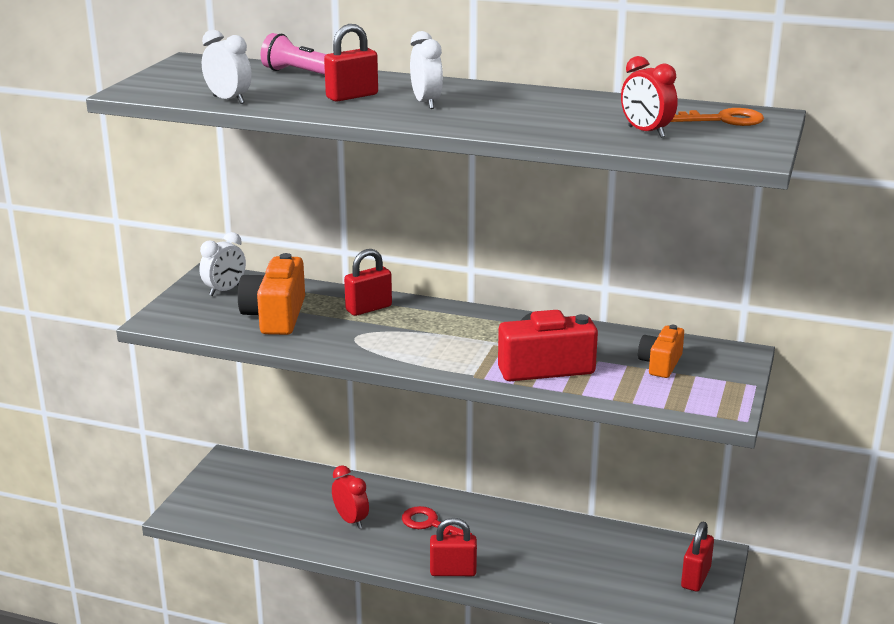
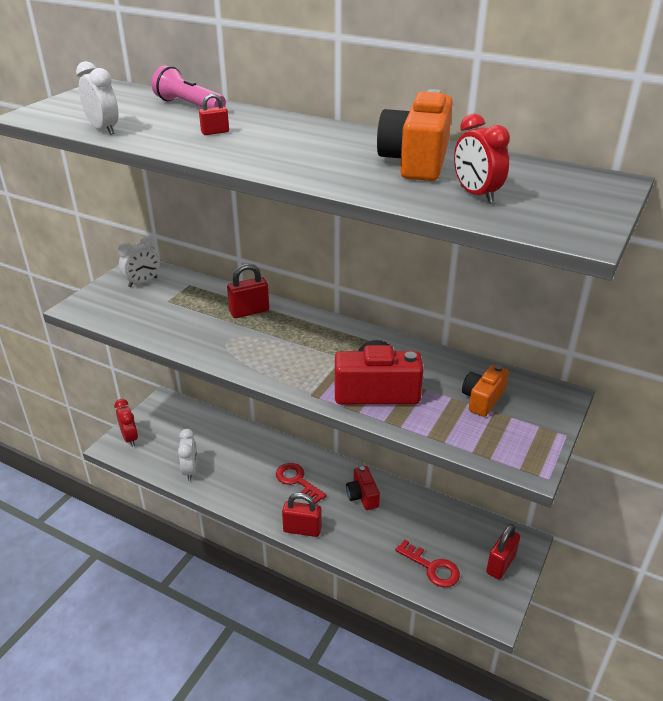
camera: 10 degrees right, 10 degrees up
orange camera [238,253,305,335] -> orange camera moved to [377,89,453,181]
red padlock [324,24,378,102] -> red padlock [199,93,229,135], size x0.56
red clock [332,465,369,529] -> red clock moved to [114,399,138,447]
white clock [410,31,443,109] -> white clock moved to [178,429,197,481]
orange key [671,108,764,126] -> none
none -> red camera [346,466,380,510]
none -> red key [395,540,460,587]

